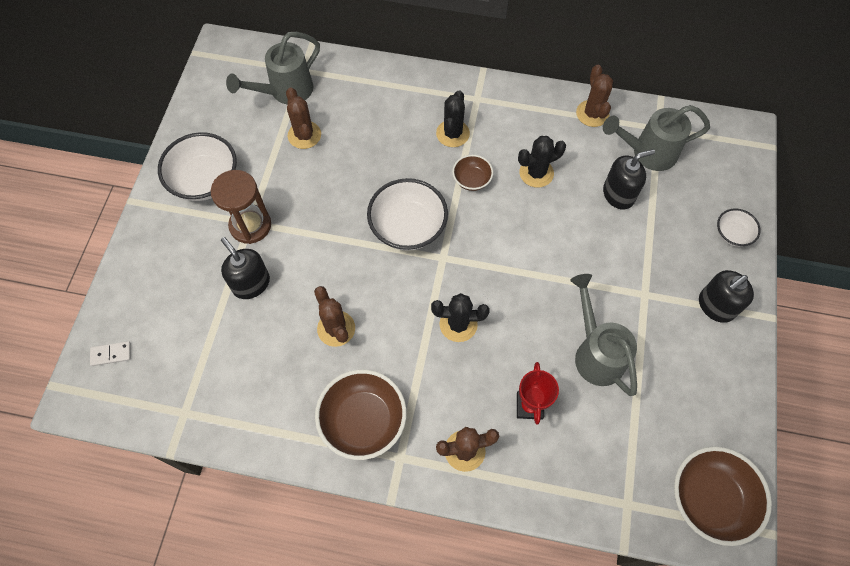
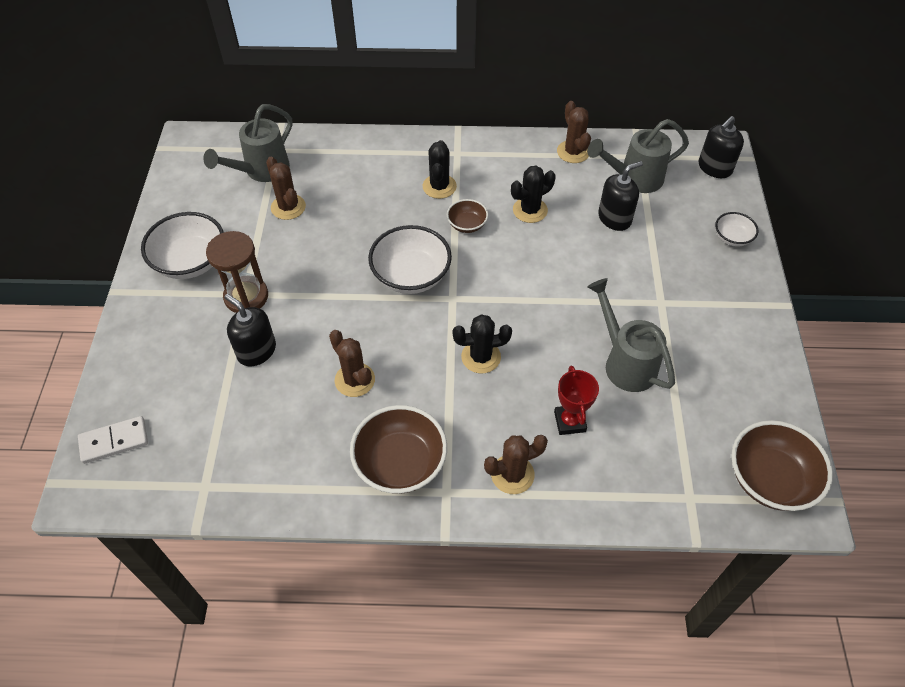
camera: 10 degrees left, 10 degrees down
white domino [90,341,131,366] -> white domino [78,416,148,464], size x1.51
black soap dispenser [699,270,754,323] -> black soap dispenser moved to [699,116,744,178]

